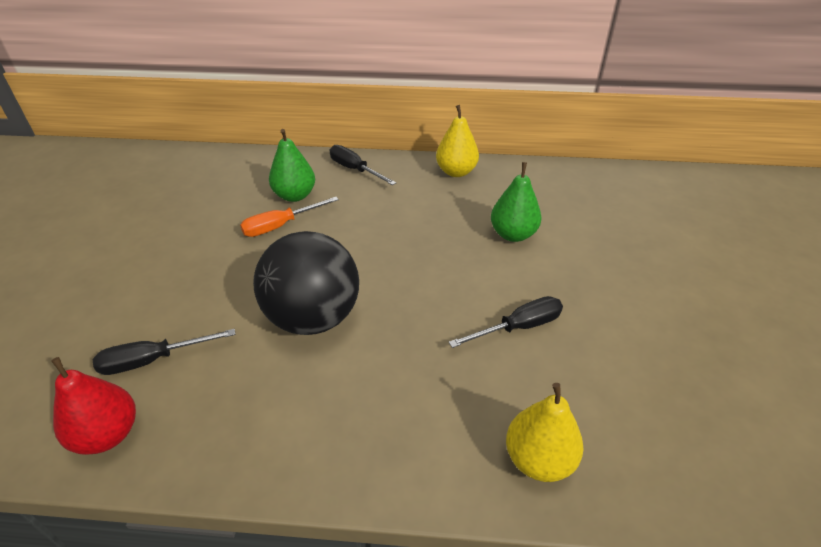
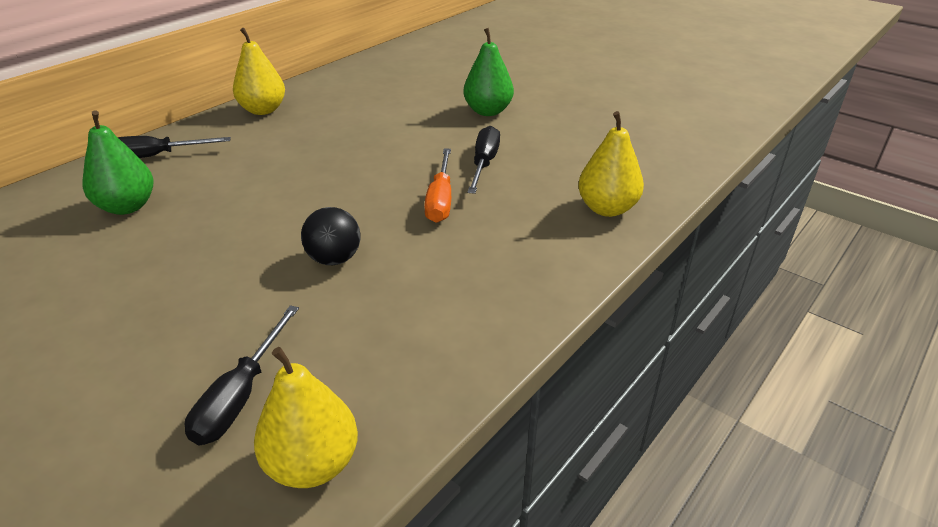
camera: 55 degrees left, 5 degrees down
red pear [51,357,136,455] -> yellow pear [254,347,358,488]
orange screwdriver [240,197,339,237] -> orange screwdriver moved to [424,149,451,223]
black ball [253,231,359,335] -> black ball [301,207,361,265], size x0.49
green pear [491,162,542,242] -> green pear moved to [464,28,514,116]

